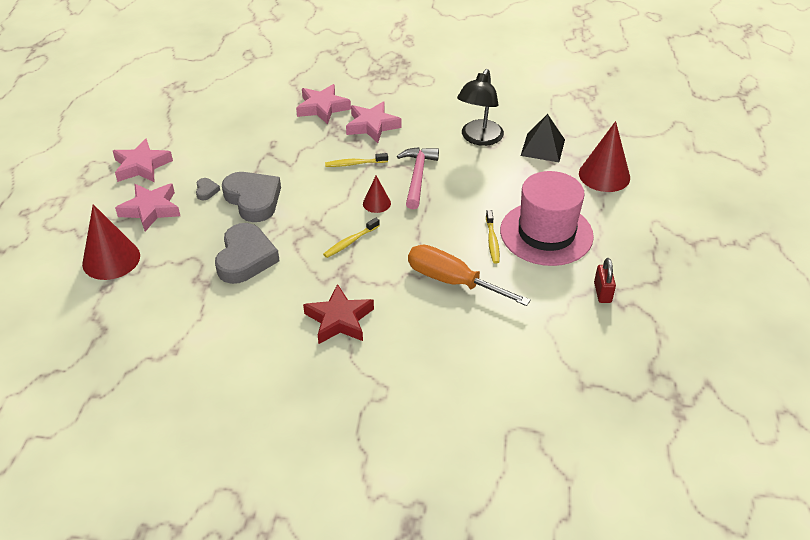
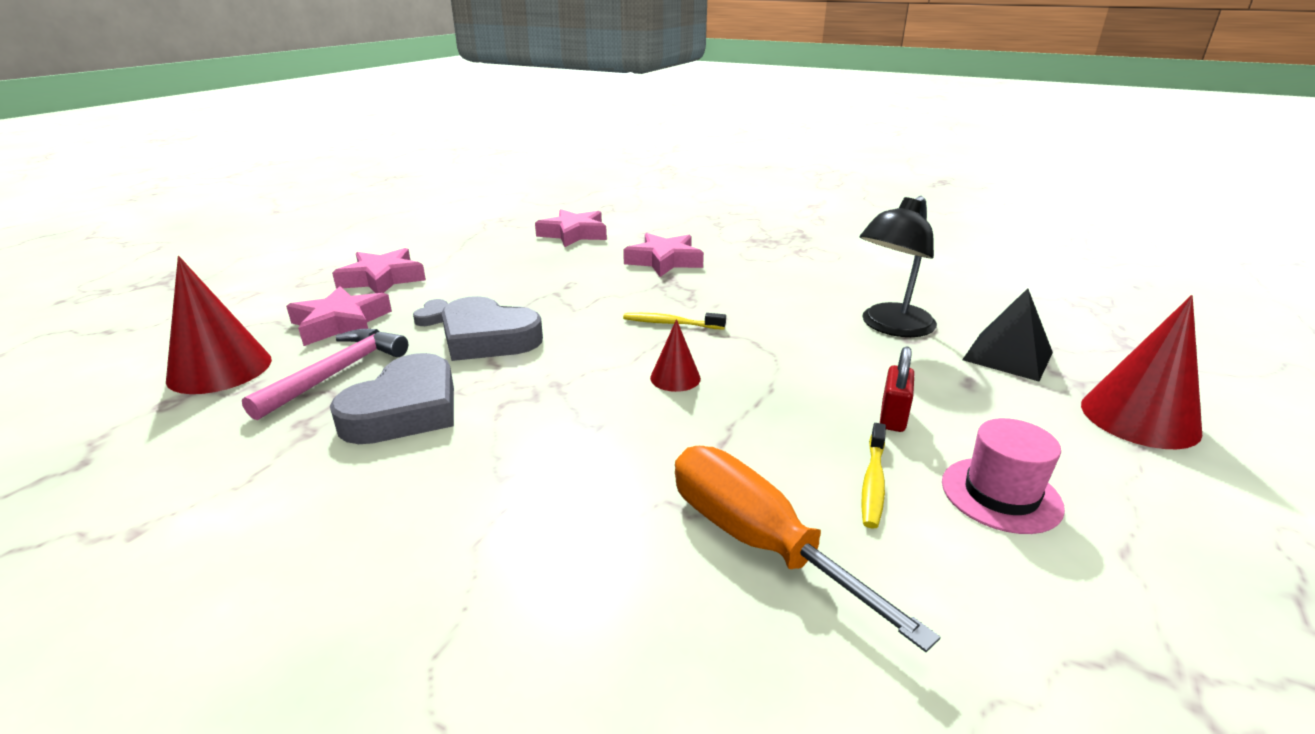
camera: 20 degrees right, 15 degrees down
grey heart [222,172,281,222] -> grey heart turned 135 degrees clockwise [442,296,543,361]
red star [303,284,374,344] -> none
yellow toothbrush [323,218,380,258] -> none
pink star [346,101,401,143] -> pink star moved to [535,209,607,247]
pink hammer [397,147,439,209] -> pink hammer moved to [242,329,408,420]
pink hat [500,171,594,266] -> pink hat [942,418,1065,534], size x0.55
red padlock [594,258,616,303] -> red padlock moved to [880,346,914,432]

